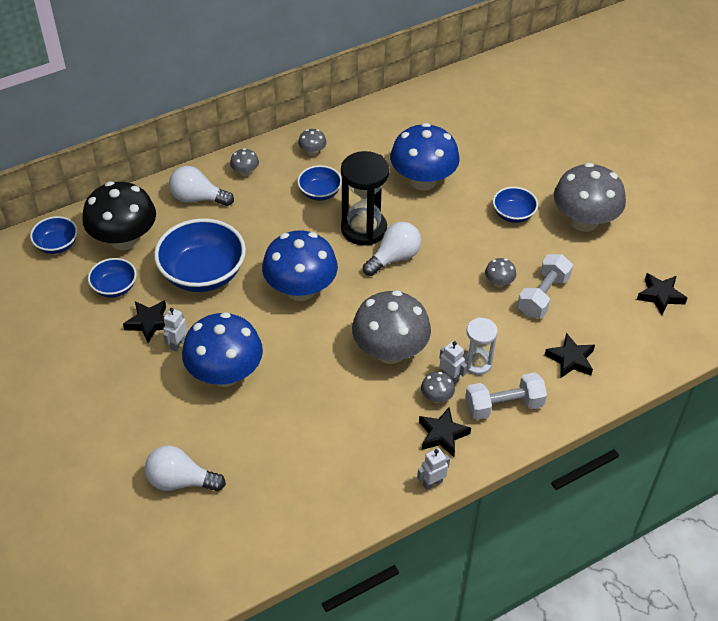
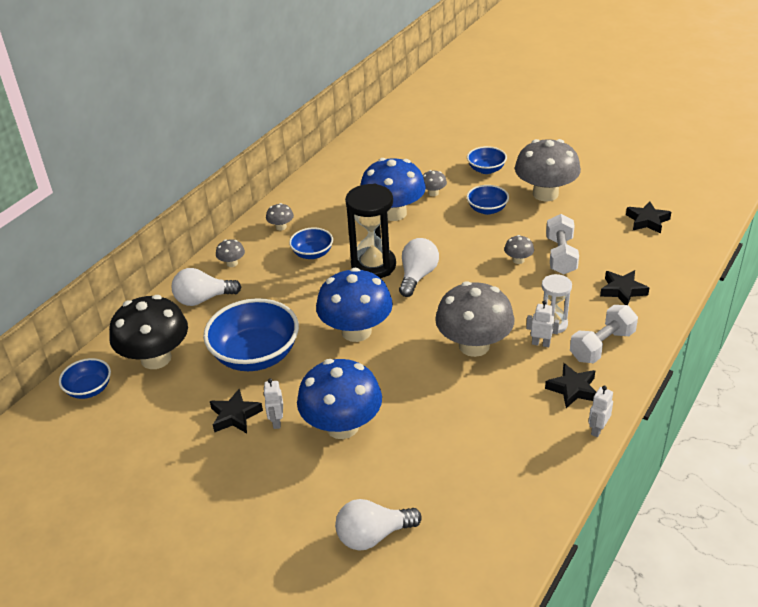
camera: 25 degrees left, 10 degrees down
blue bowl [88,258,137,297] -> blue bowl moved to [467,146,507,174]
grey mushroom [421,372,455,403] -> grey mushroom moved to [423,170,447,196]

